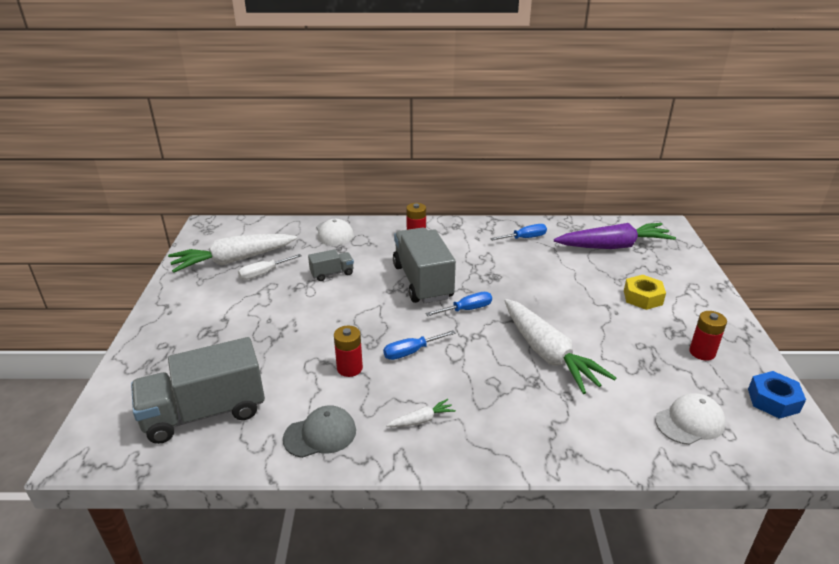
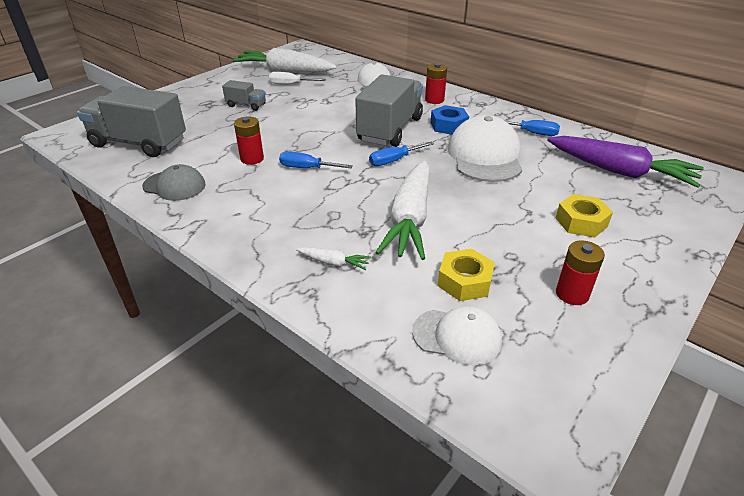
camera: 40 degrees right, 5 degrees up
grey truck [308,249,354,281] -> grey truck moved to [222,80,266,111]
white carrot [386,399,456,427] -> white carrot moved to [296,247,371,270]
blue screwdriver [425,292,492,316] -> blue screwdriver turned 135 degrees clockwise [369,142,434,166]
blue nut [748,371,806,419] -> blue nut moved to [431,105,469,135]
none -> yellow nut [438,249,495,301]
none -> white cap [448,115,522,182]

